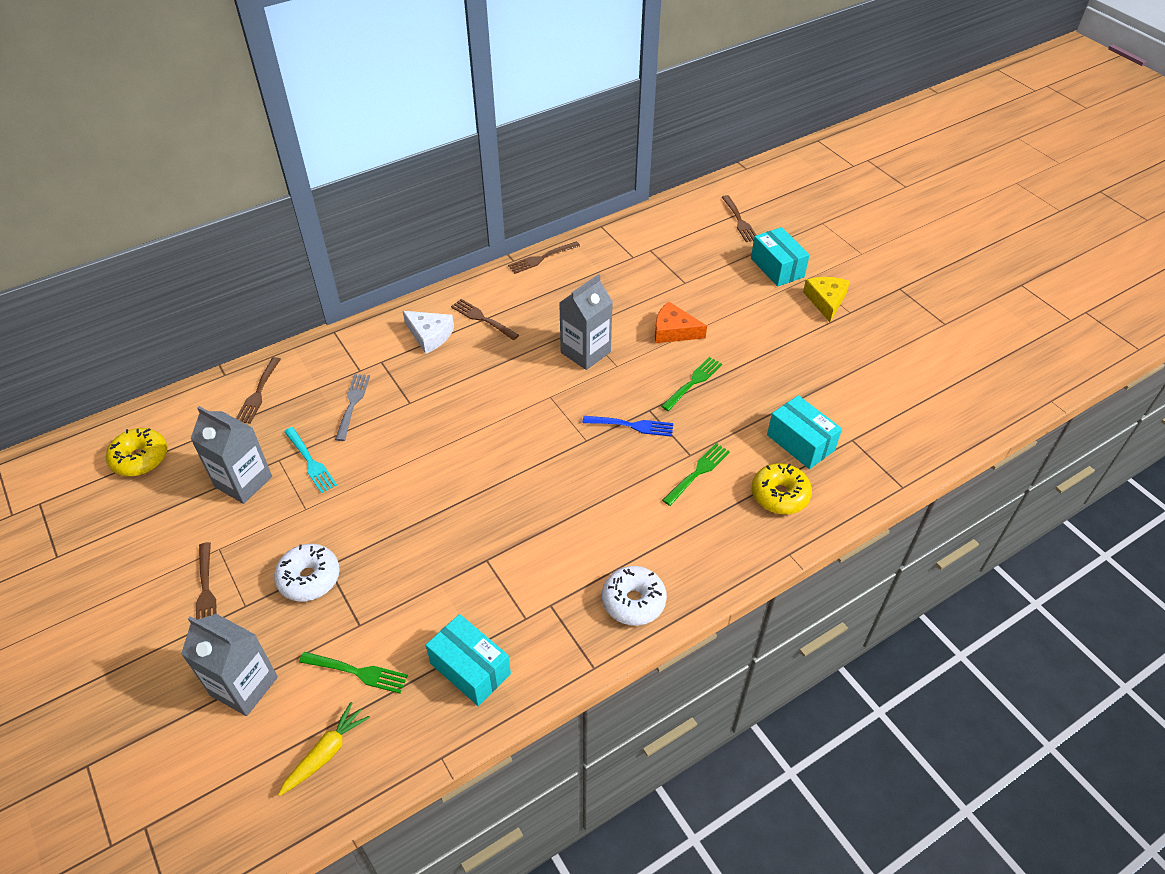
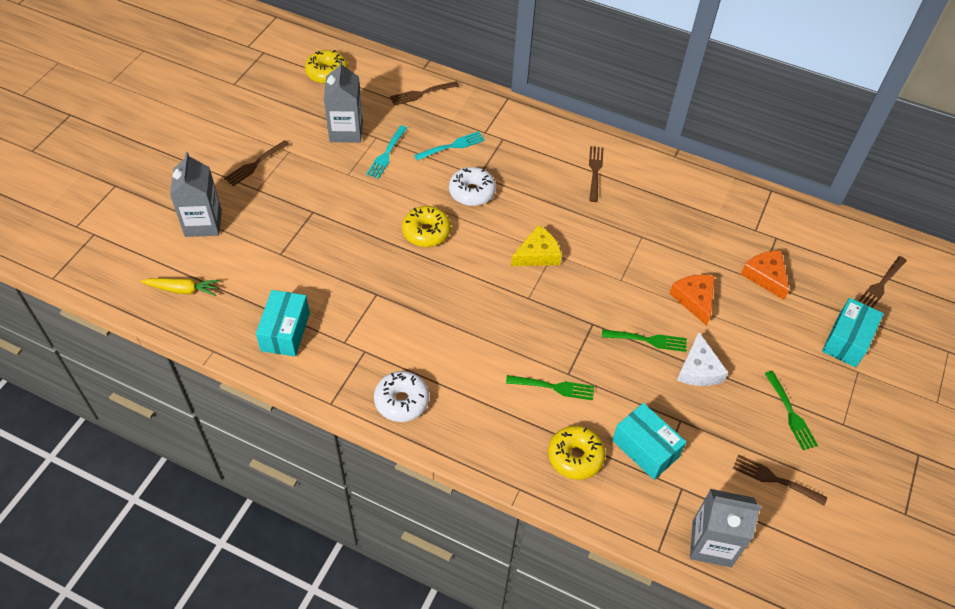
camera: 55 degrees right, 5 degrees up
white donut [274,544,340,601] -> white donut moved to [449,167,496,206]
green fork [299,652,408,693] -> green fork moved to [764,371,818,450]
grey fork [335,374,370,441] -> turquoise fork [414,131,485,161]
white cheese [403,311,454,354] -> white cheese moved to [677,332,729,386]
brown fork [508,241,580,274] -> brown fork moved to [733,454,827,506]
grey carton [559,274,613,370] -> grey carton moved to [690,489,762,567]
blue fork [582,416,673,437] -> none
turquoise box [767,395,842,469] -> turquoise box turned 60 degrees counterclockwise [612,403,686,480]
yellow cheese [803,277,850,322] -> yellow cheese moved to [511,225,562,266]
none -> yellow donut [402,206,451,247]
none -> orange cheese [741,251,789,300]

